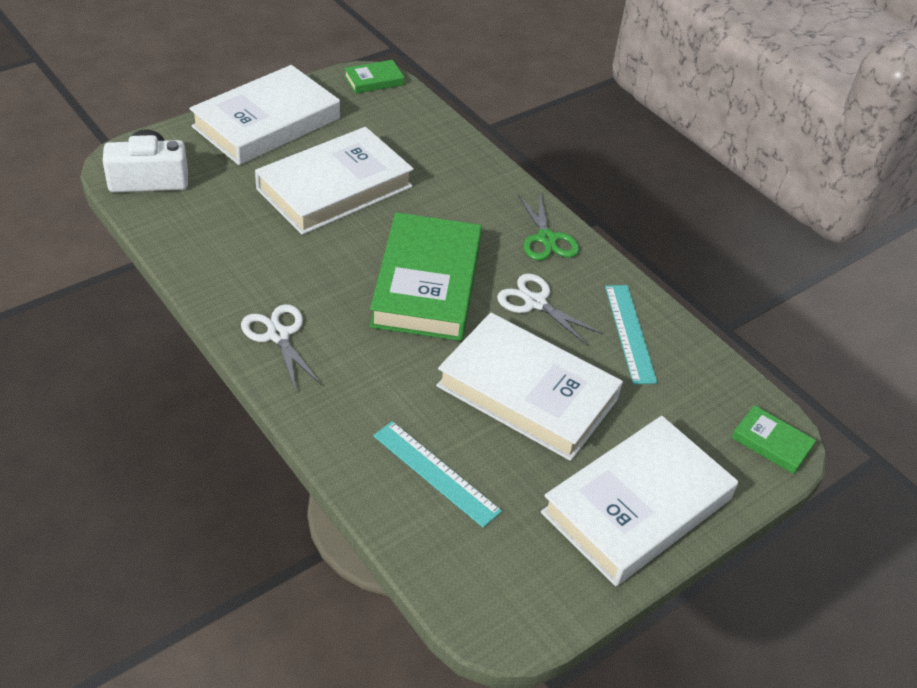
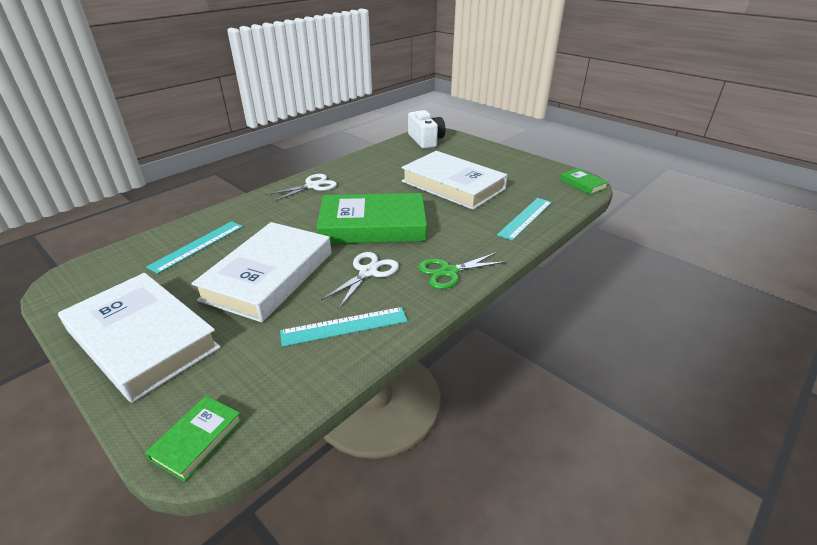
camera: 85 degrees right, 10 degrees down
white book [189,65,340,165] -> none
none -> turquoise ruler [497,198,552,241]

